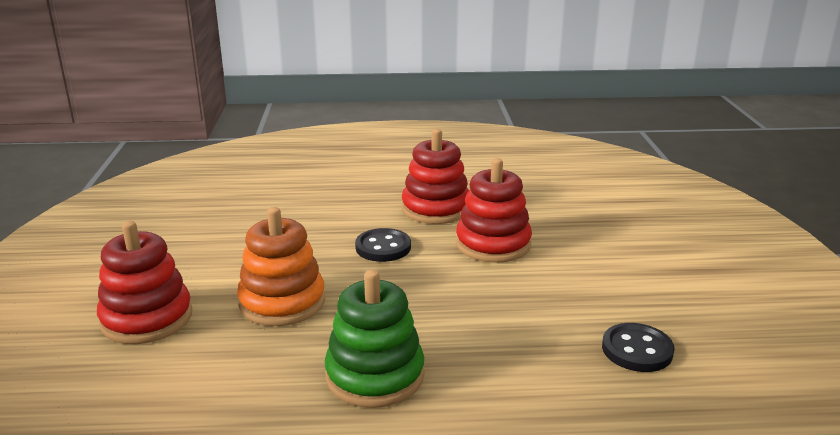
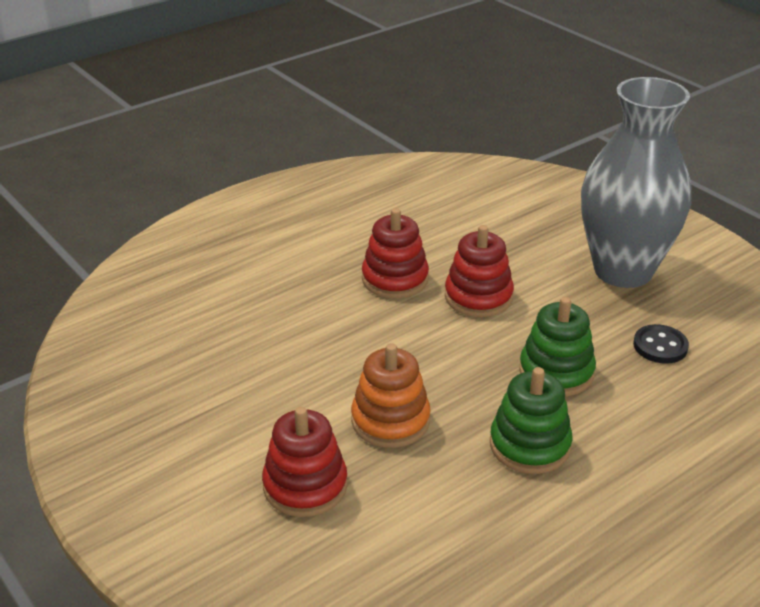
camera: 35 degrees left, 10 degrees up
black button [355,228,411,262] -> none
none -> green stacking toy [519,297,596,396]
none -> grey vase [581,77,692,288]

